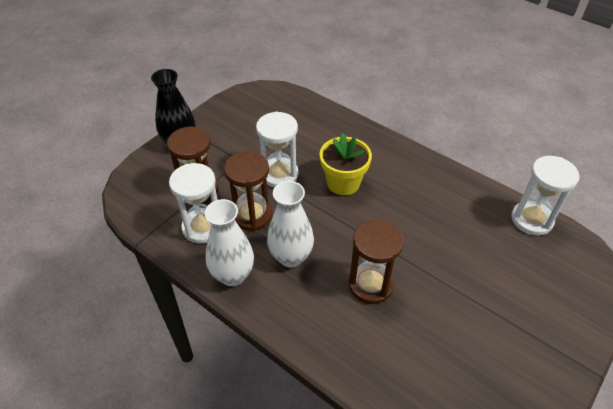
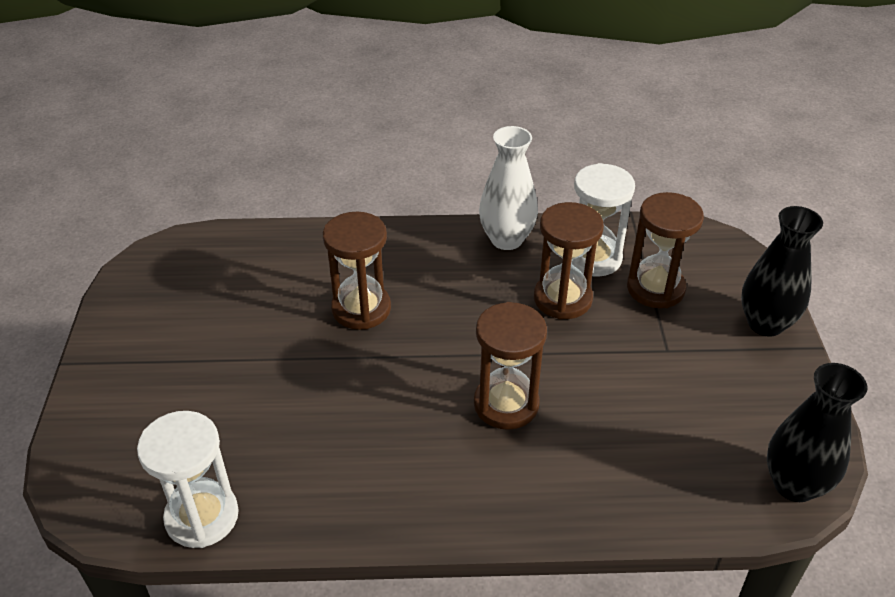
camera: 140 degrees right, 5 degrees down
white hourglass [256,111,299,188] -> none
white vase [267,181,314,268] -> none
yellow flower pot [320,133,372,195] -> brown hourglass [474,302,547,430]
none -> black vase [767,363,867,502]

